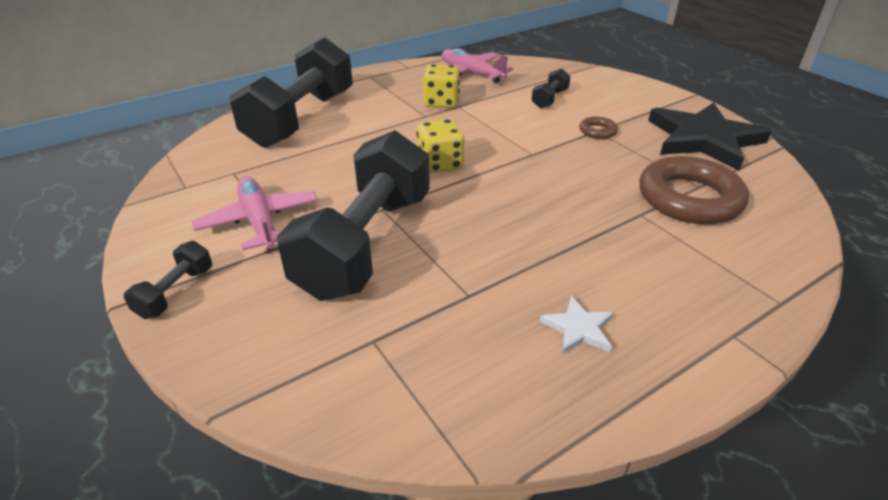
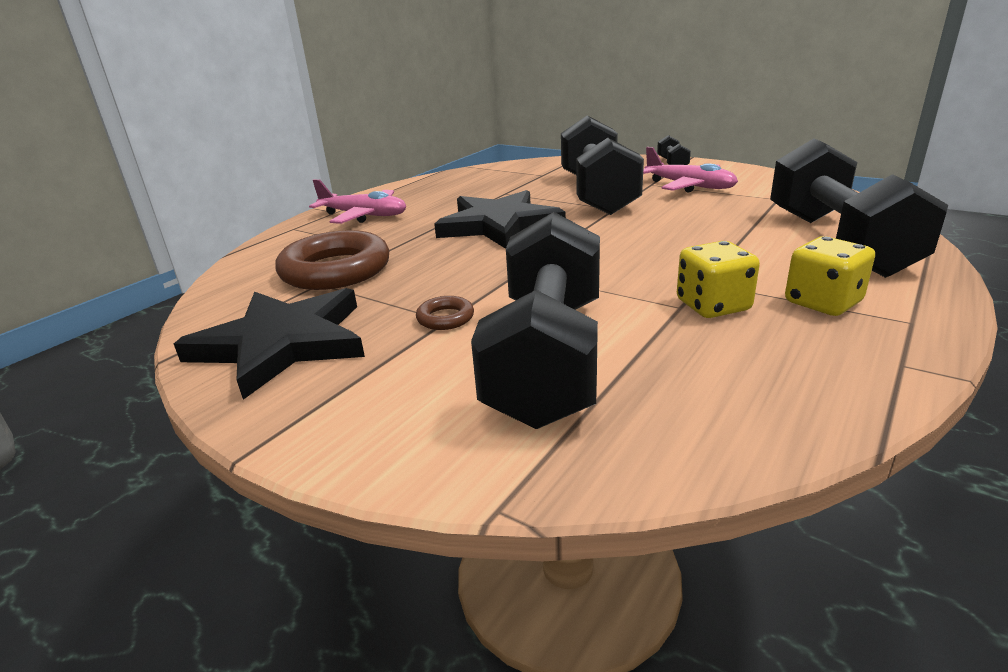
camera: 160 degrees right, 10 degrees down
yellow dice [416,119,464,173] -> yellow dice moved to [785,236,875,316]
pink plane [442,48,513,83] -> pink plane moved to [309,179,406,224]
black dumbbell [531,68,571,109] -> black dumbbell [471,212,600,429], size x2.44
white star [540,296,613,354] -> none
none -> black star [434,190,566,249]

